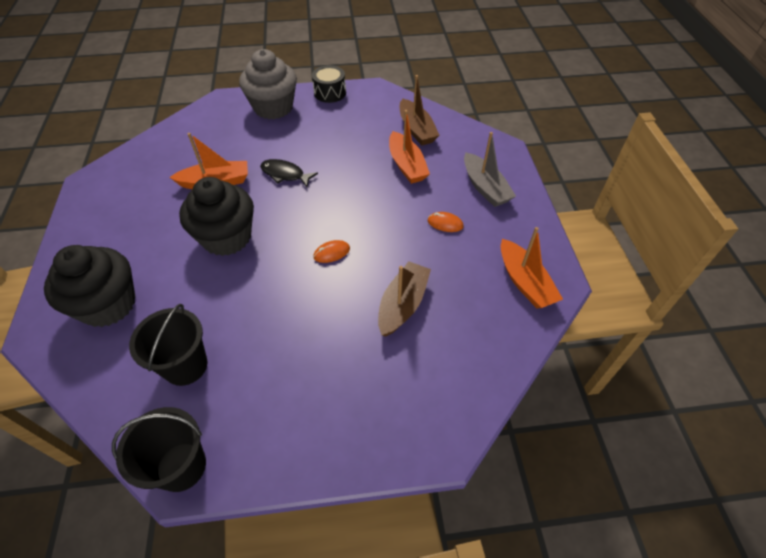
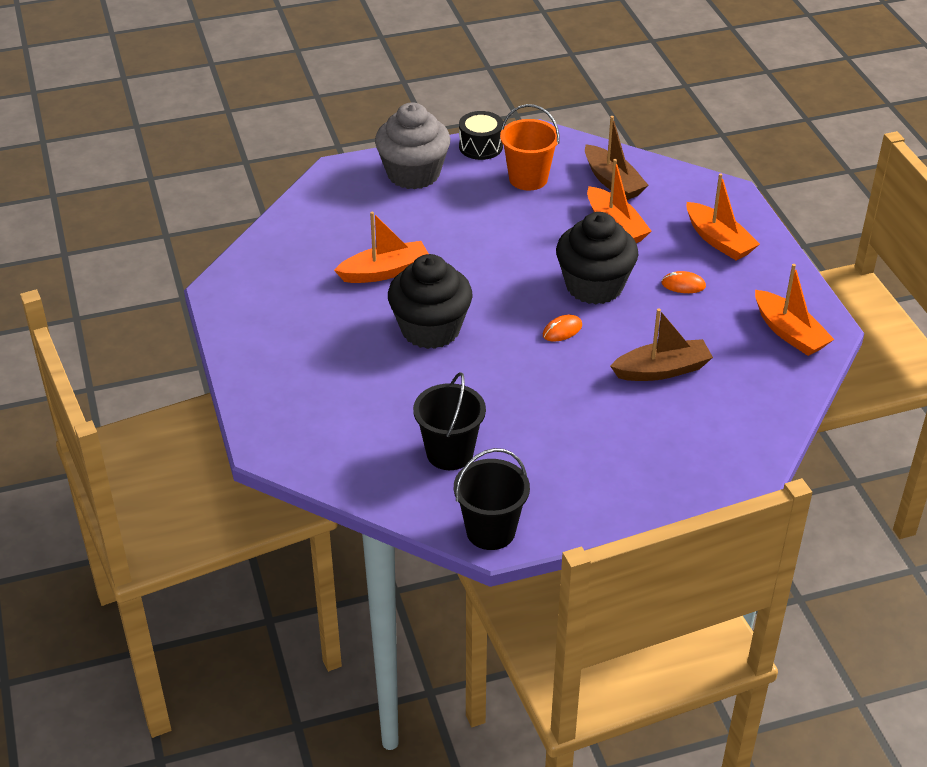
camera: 10 degrees left, 10 degrees down
black cupcake [44,245,136,327] -> black cupcake moved to [556,212,639,304]
black fish [260,159,318,187] -> none
brown boat [378,261,431,337] -> brown boat turned 60 degrees clockwise [610,308,713,381]
grey boat [464,132,516,207] -> orange boat [687,173,760,260]
none -> orange bucket [500,104,560,191]

